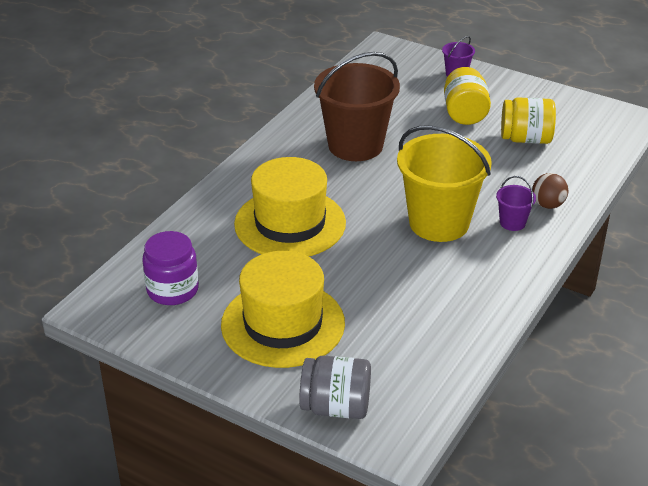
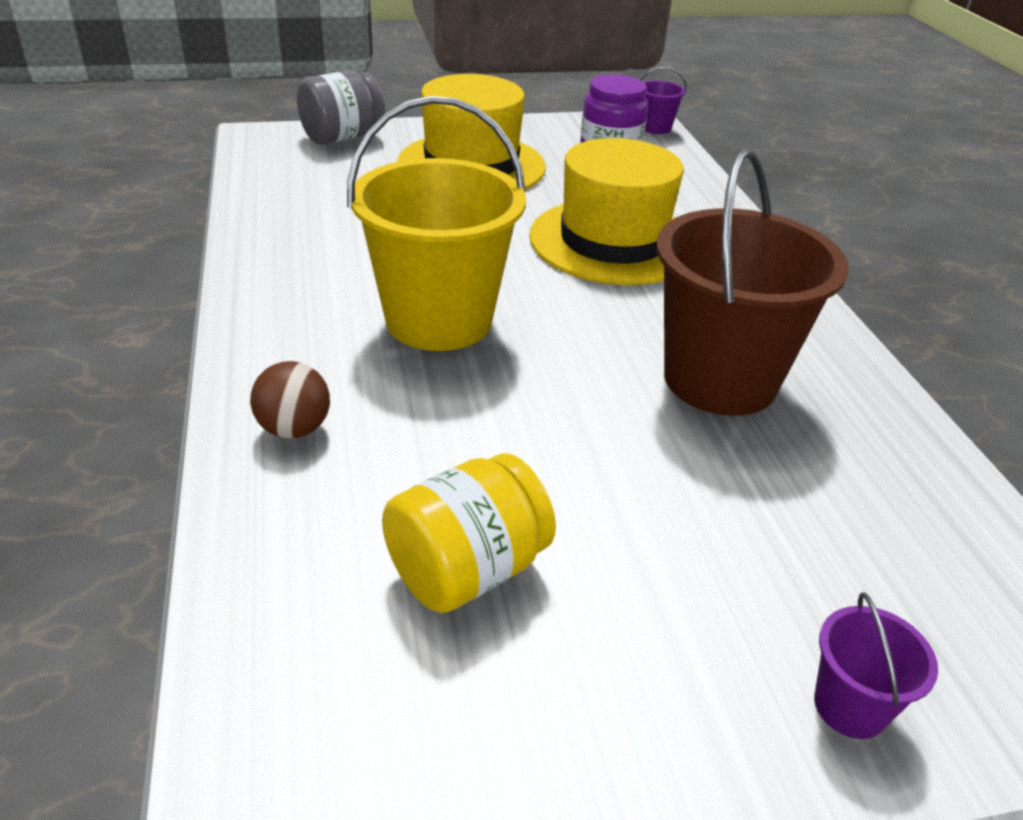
camera: 135 degrees right, 0 degrees up
yellow jar [444,67,491,125] -> none
purple bucket [496,176,536,231] -> purple bucket moved to [640,67,687,134]

